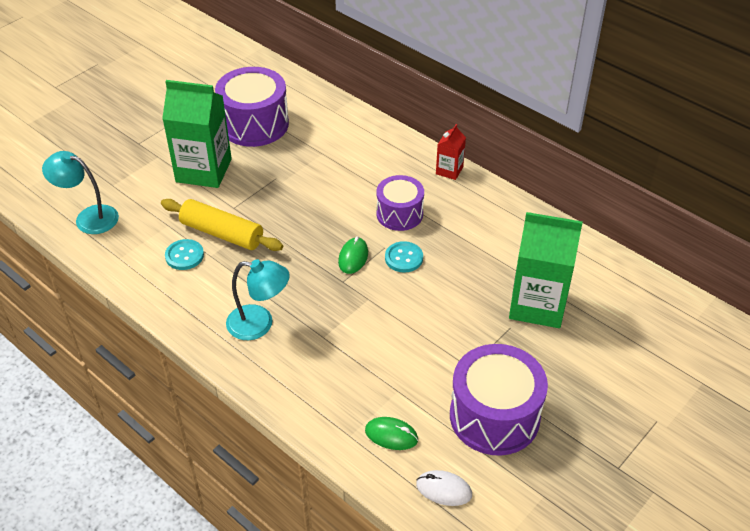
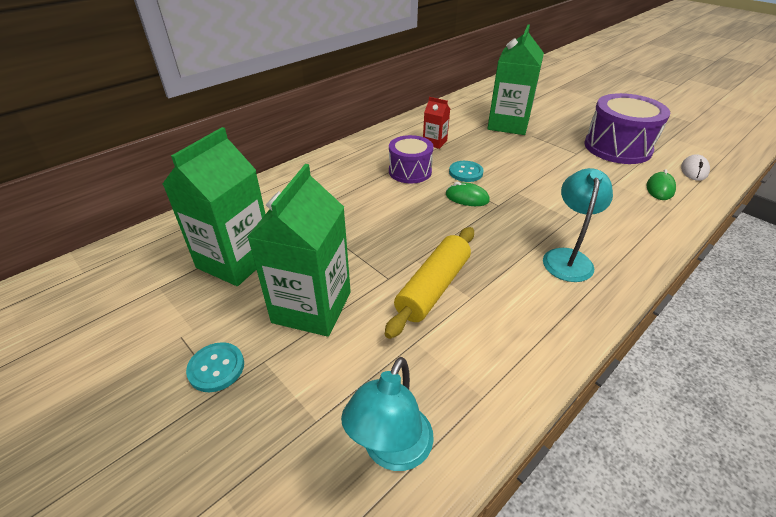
camera: 85 degrees left, 5 degrees down
turquoise button [165,239,204,270] -> turquoise button moved to [186,342,244,392]
purple drum [215,67,289,147] -> green carton [163,127,265,286]
red carton [436,124,466,180] -> red carton moved to [423,97,450,149]

